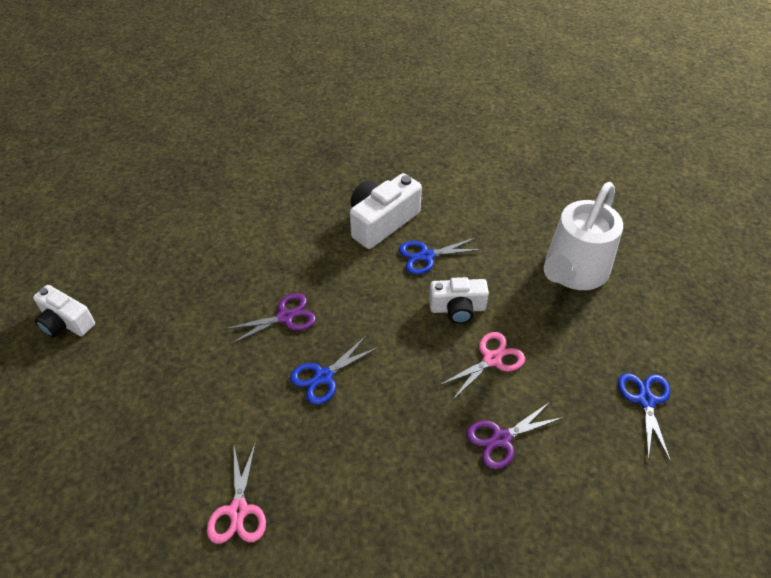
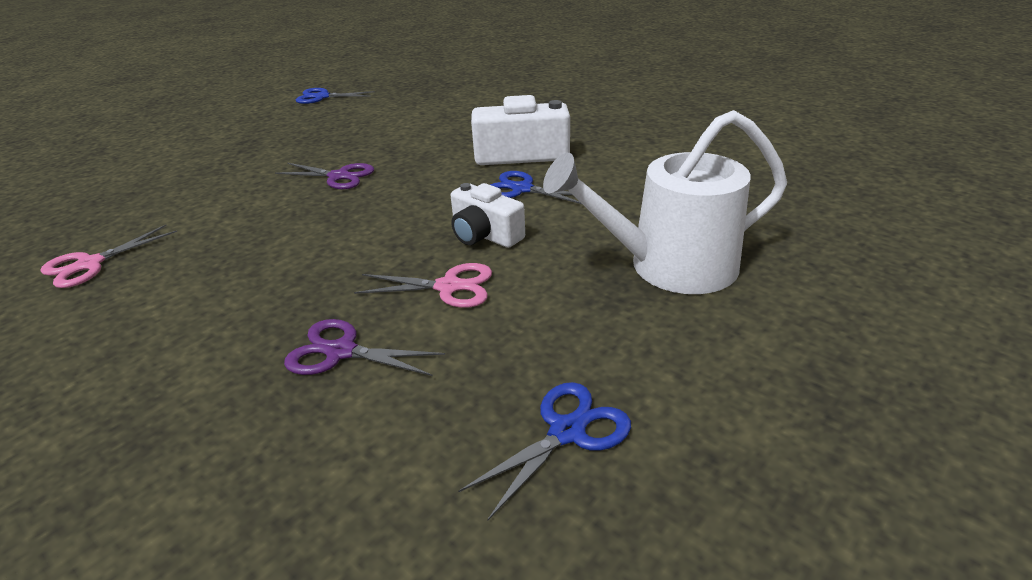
camera: 45 degrees right, 15 degrees down
white camera [33,285,95,337] -> none
blue scissors [290,335,379,405] -> blue scissors moved to [295,88,375,104]

